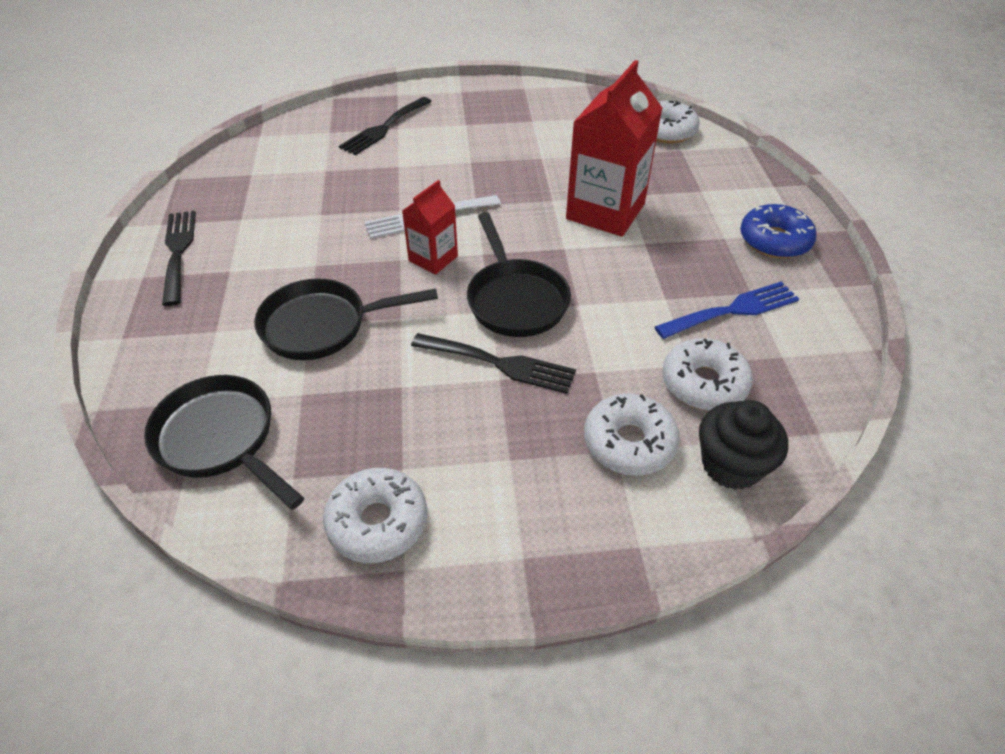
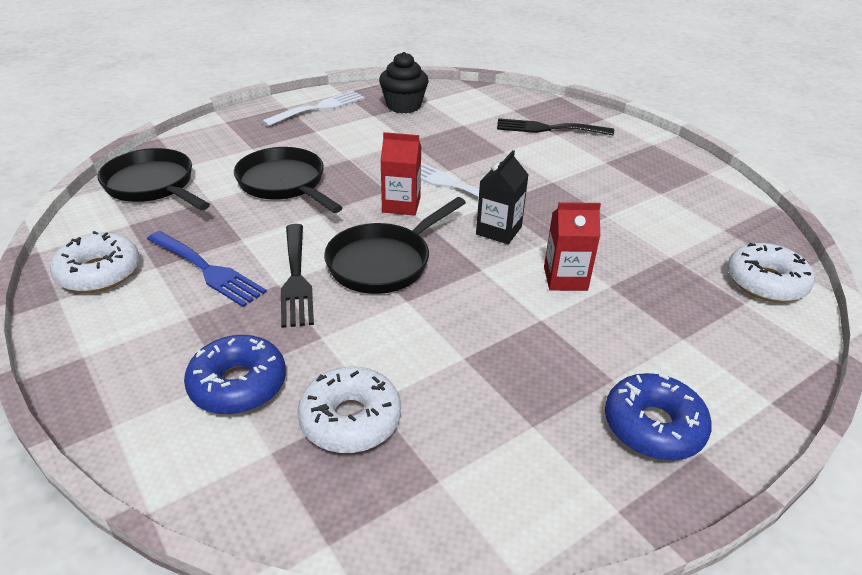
camera: 60 degrees right, 10 degrees down
black pan [144,375,304,510] -> black pan turned 60 degrees counterclockwise [97,148,210,210]
black fork [162,211,196,306] -> white fork [262,91,365,127]
red carton [566,60,662,237] -> red carton [544,202,601,291], size x0.54
white donut [584,394,680,476] -> blue donut [184,335,286,415]
blue fork [655,281,799,339] -> blue fork moved to [147,231,267,307]
black cupcake [699,400,788,490] -> black cupcake moved to [379,52,429,113]
none -> black carton [476,150,529,244]

